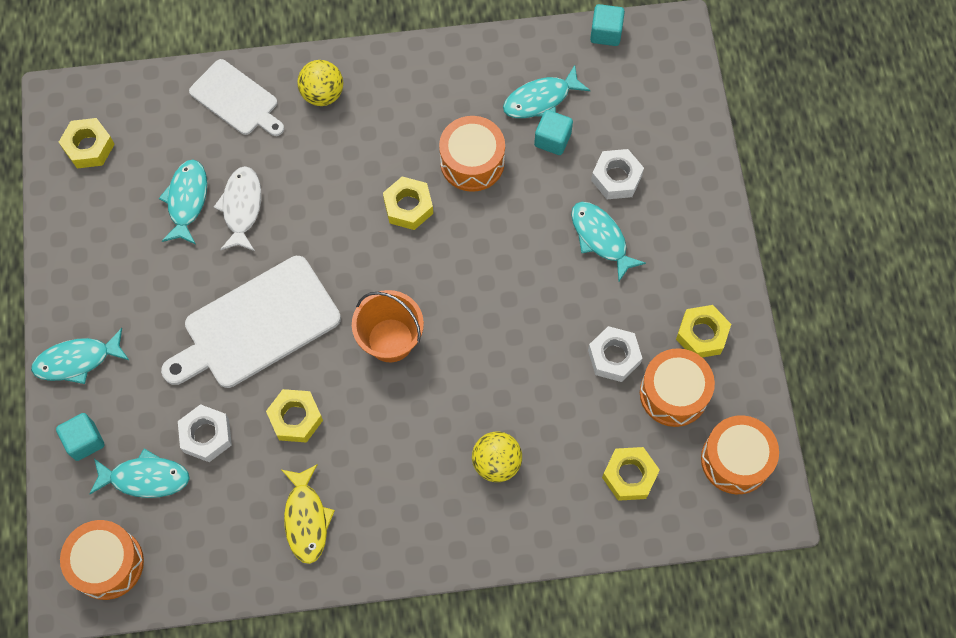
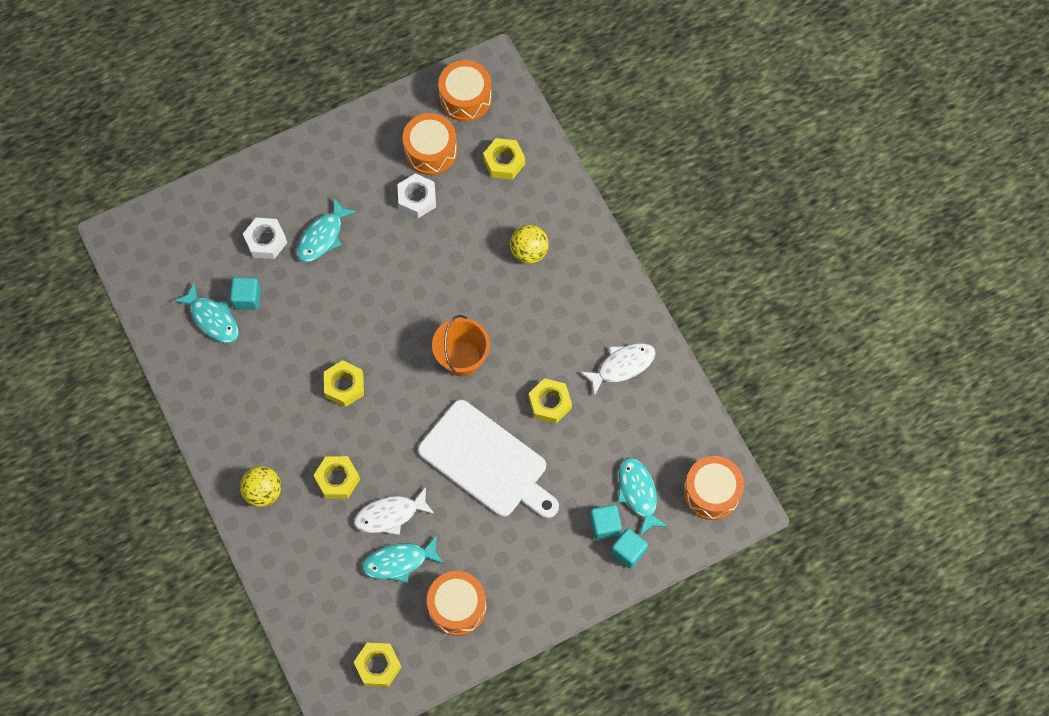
camera: 110 degrees left, 0 degrees up
turquoise fish [31,328,130,384] -> none
white nut [178,404,232,462] -> none
white cutting board [189,59,284,136] -> none
yellow fish [282,464,335,564] -> white fish [580,343,656,396]
orange drum [439,116,505,192] -> orange drum moved to [427,571,486,636]
turquoise cube [590,4,625,46] -> turquoise cube moved to [590,505,622,540]
yellow nut [676,305,731,357] -> yellow nut moved to [314,456,360,498]

